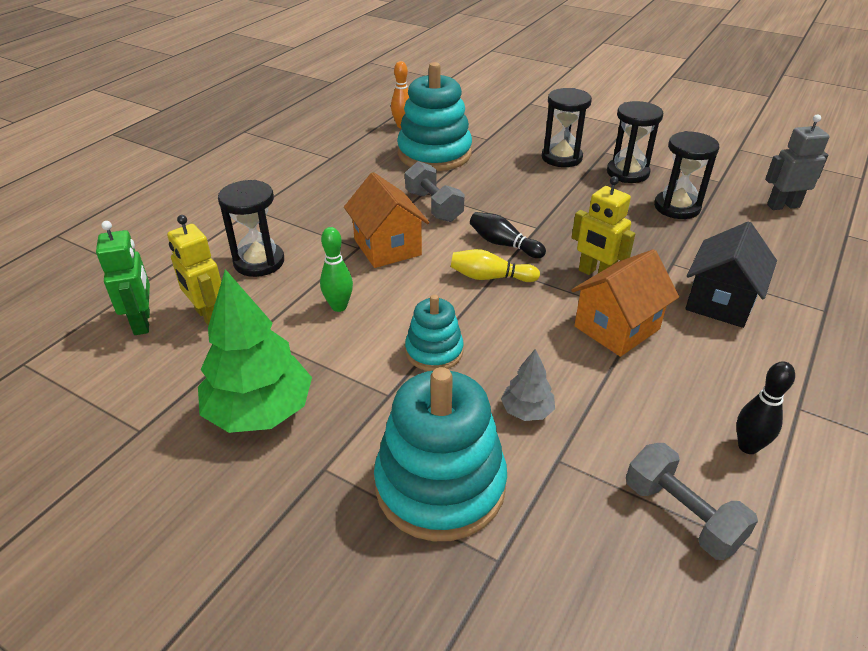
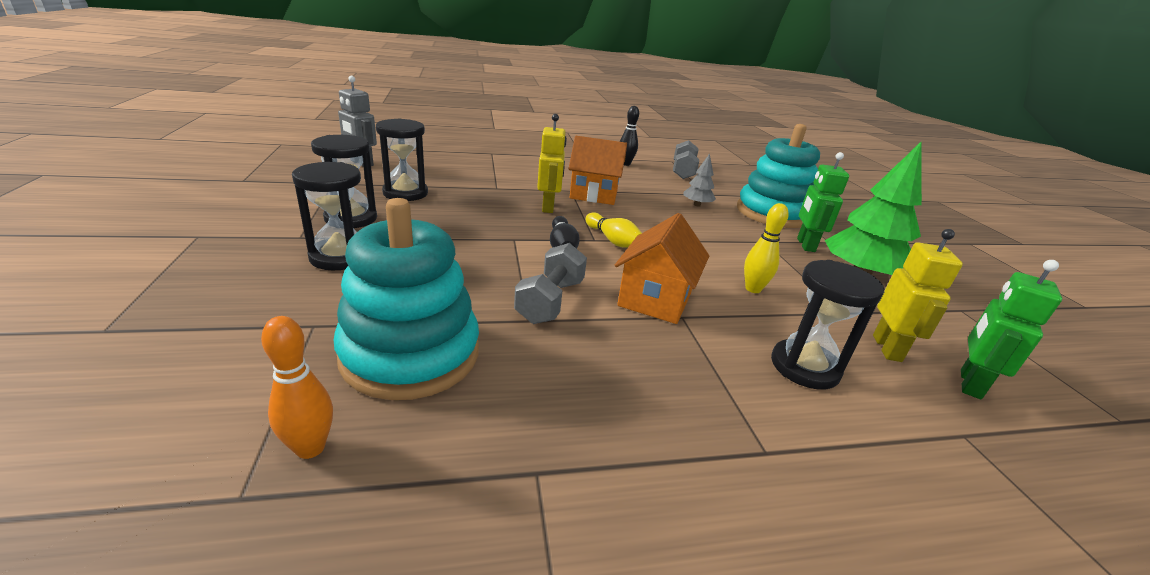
camera: 135 degrees left, 10 degrees down
green bowling pin [320,227,353,312] -> yellow bowling pin [744,203,788,293]
turquoise stacking toy [405,294,464,371] -> none
black house [685,221,777,328] -> none
none -> green robot [797,152,849,252]

